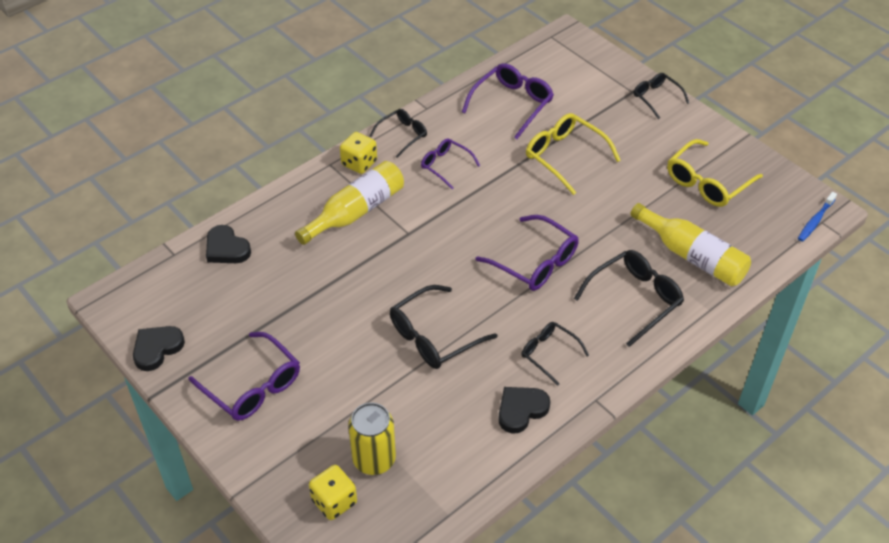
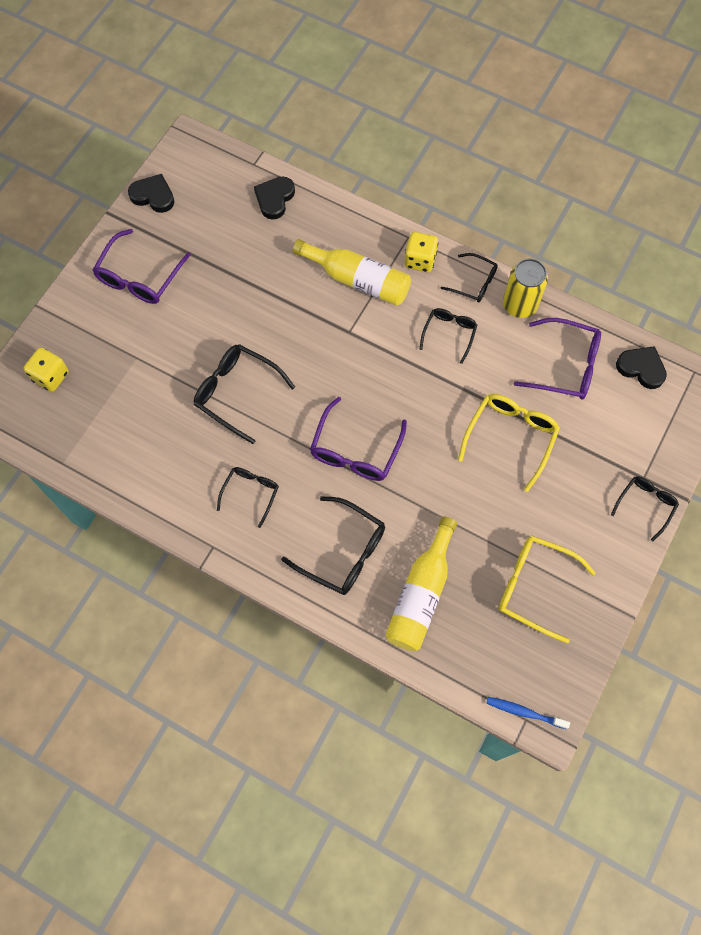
camera: 70 degrees right, 20 degrees up
yellow can [348,403,396,475] -> yellow can moved to [503,258,548,318]
purple glasses [421,138,480,189] -> black glasses [419,308,477,364]
black heart [498,387,550,434] -> black heart moved to [616,346,667,389]

